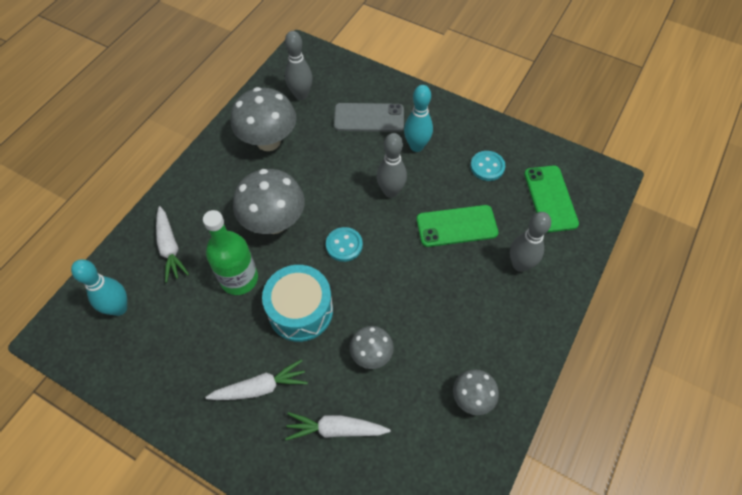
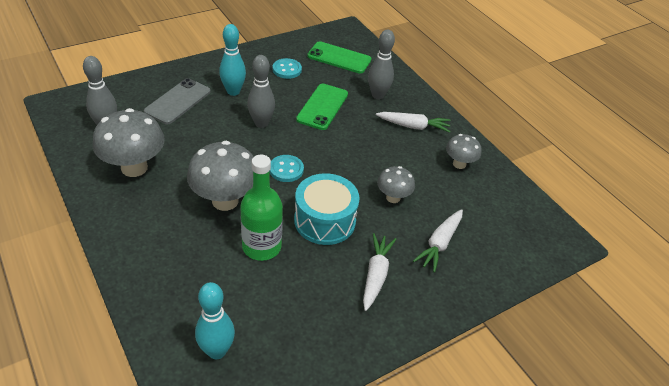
camera: 65 degrees left, 15 degrees down
white carrot [156,206,189,283] -> white carrot moved to [376,112,450,133]

